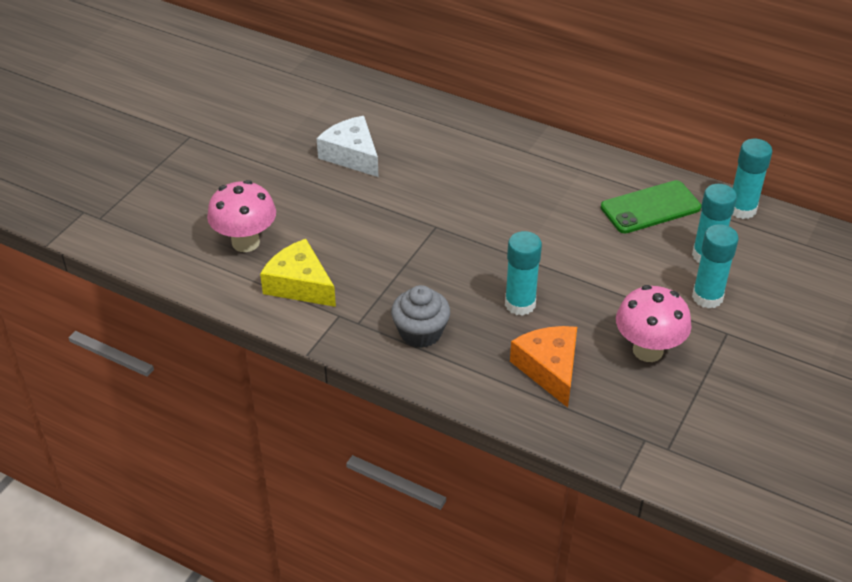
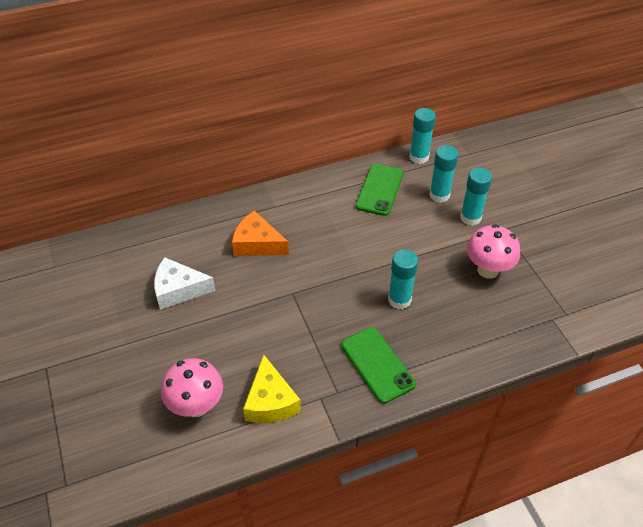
camera: 50 degrees left, 5 degrees up
yellow cheese [260,239,336,307] -> yellow cheese turned 90 degrees counterclockwise [243,355,301,423]
grey cupcake [391,285,450,348] -> green phone [341,327,416,404]
orange cheese [510,326,577,408] -> orange cheese moved to [232,211,289,256]

